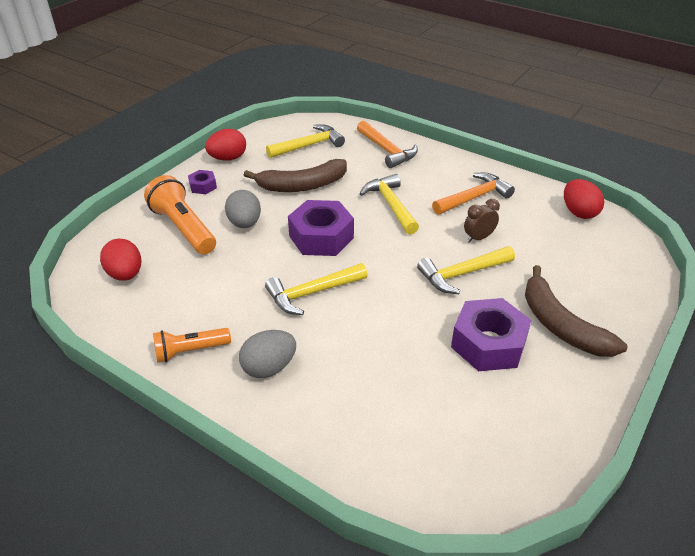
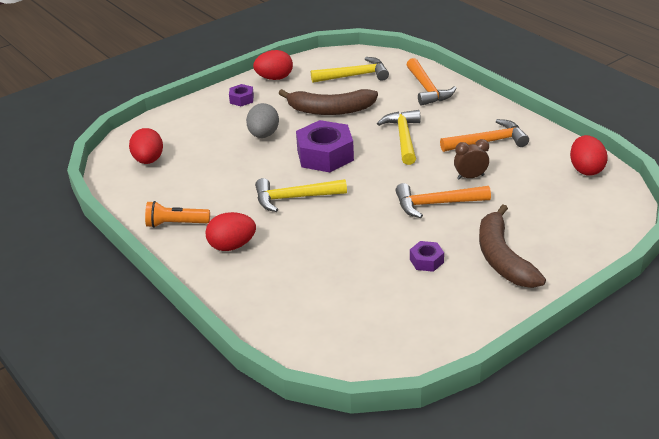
camera: 20 degrees right, 5 degrees down
orange flashlight [144,175,216,254] -> none
grey egg [239,330,296,378] -> red egg [205,212,256,251]
yellow hammer [417,246,515,294] -> orange hammer [395,183,491,218]
purple nut [451,298,532,371] -> purple nut [410,241,444,272], size x0.49

